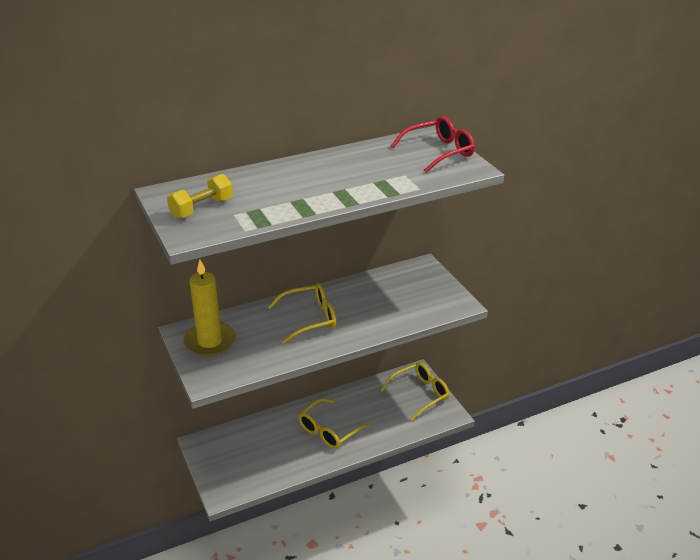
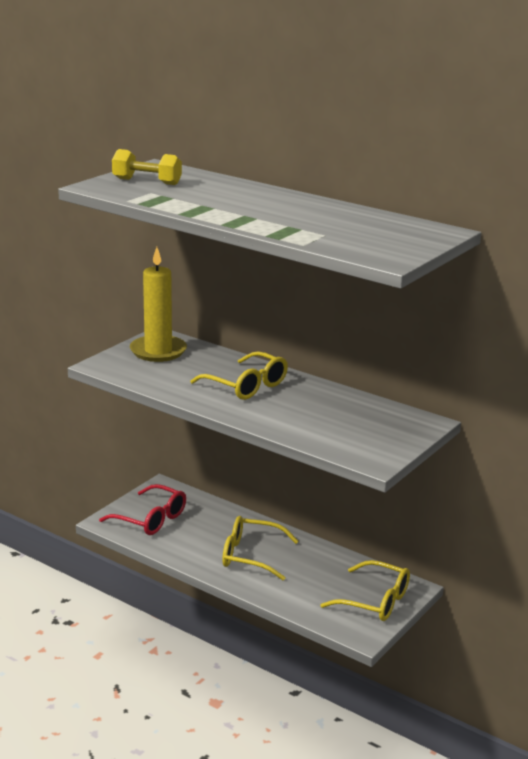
camera: 60 degrees right, 10 degrees down
red glasses [391,116,475,173] -> red glasses moved to [99,484,186,535]

